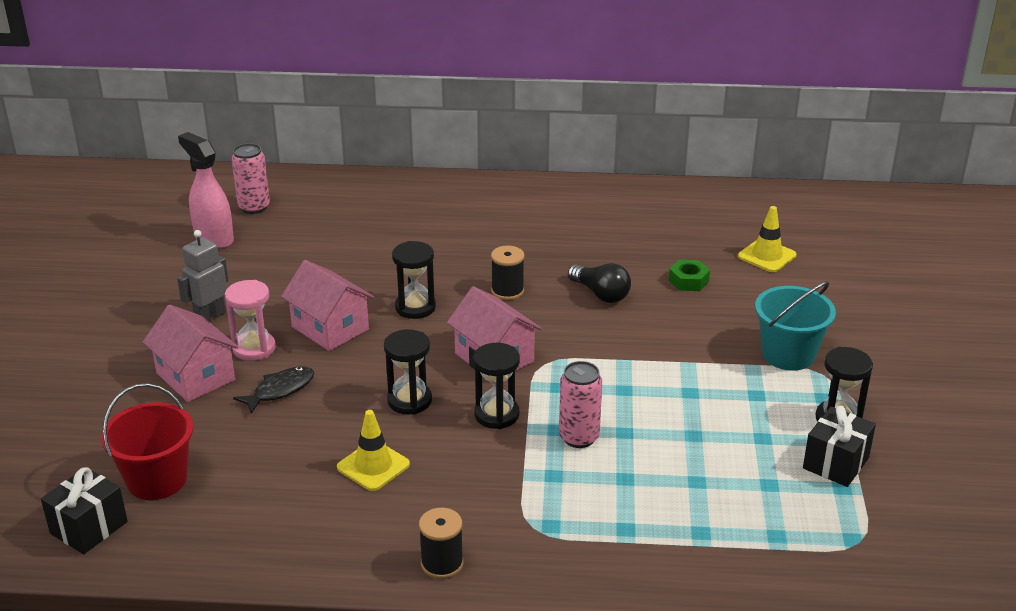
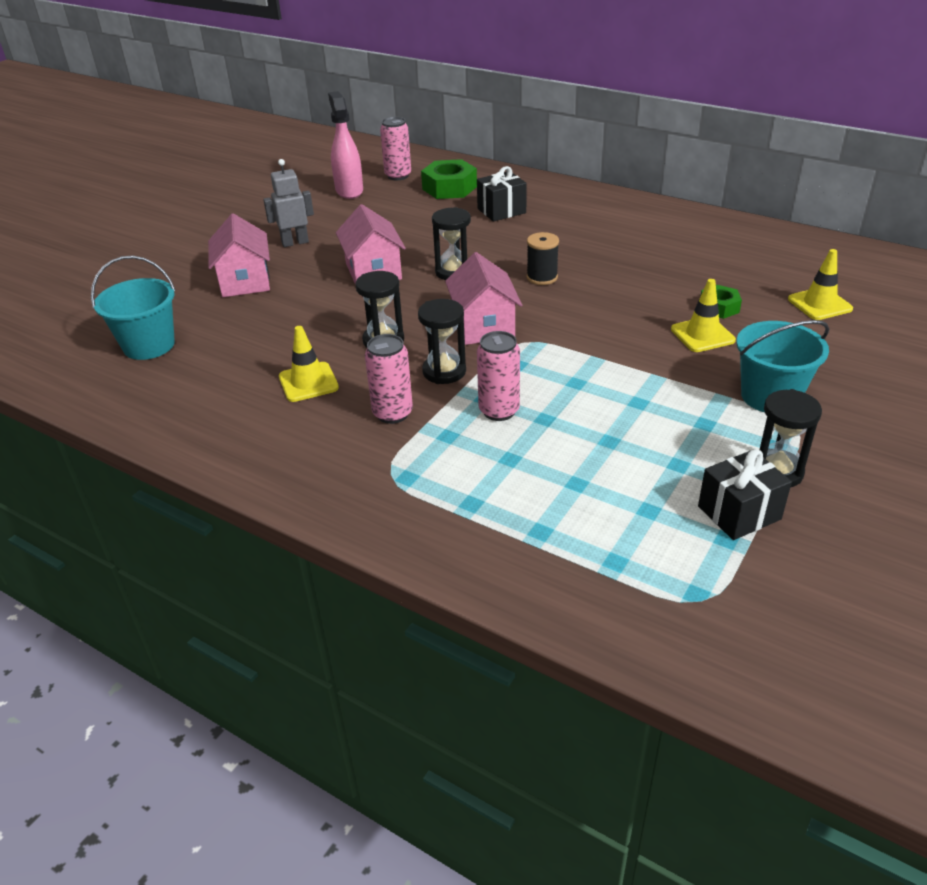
camera: 30 degrees right, 5 degrees up
black gift [41,467,128,554] -> black gift moved to [477,166,527,222]
red bucket [101,383,193,500] -> turquoise bucket [91,256,176,360]
pink hourglass [225,280,276,361] -> none
black fish [233,366,314,414] -> none
black spool [419,508,463,579] -> none
black light bulb [568,263,631,303] -> none
none -> pink can [365,334,413,424]
none -> green nut [421,159,477,199]
none -> yellow traffic cone [671,279,736,352]

